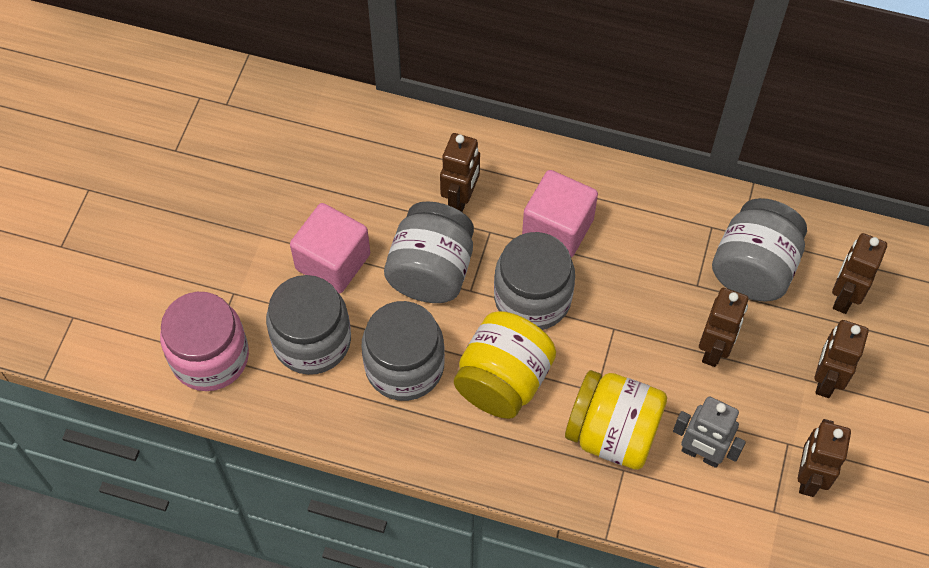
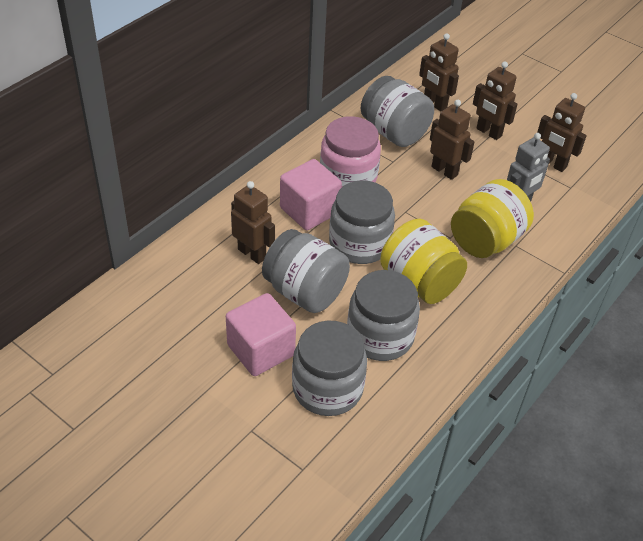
camera: 70 degrees left, 15 degrees down
pink jar [160,292,249,391] -> pink jar moved to [320,116,381,187]

